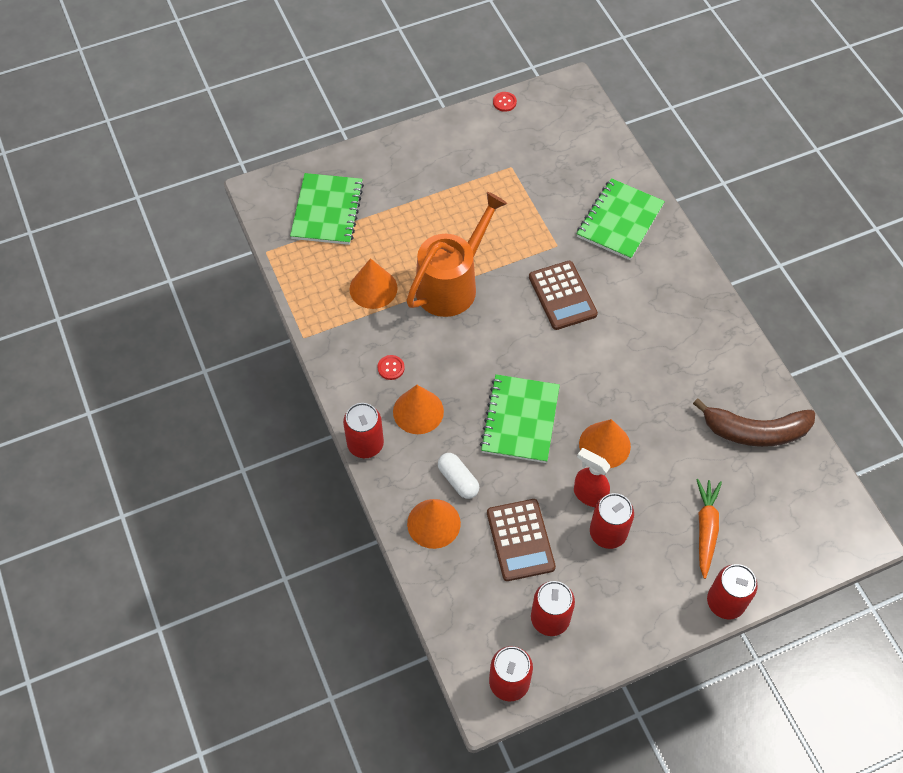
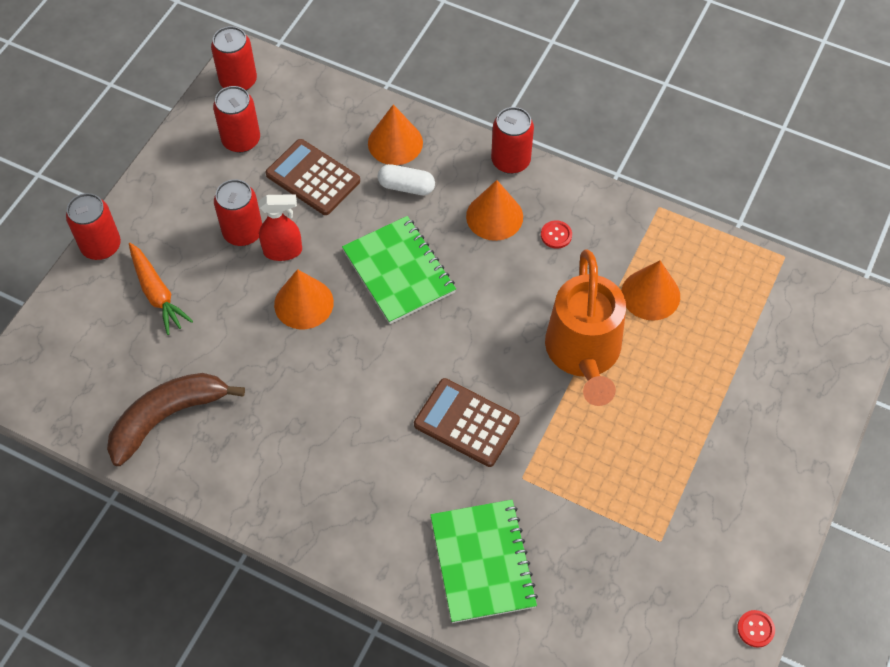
camera: 140 degrees right, 0 degrees up
green notebook [290,173,364,245] -> none

